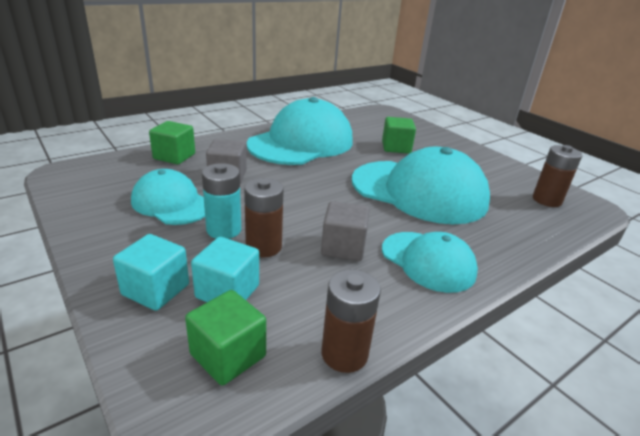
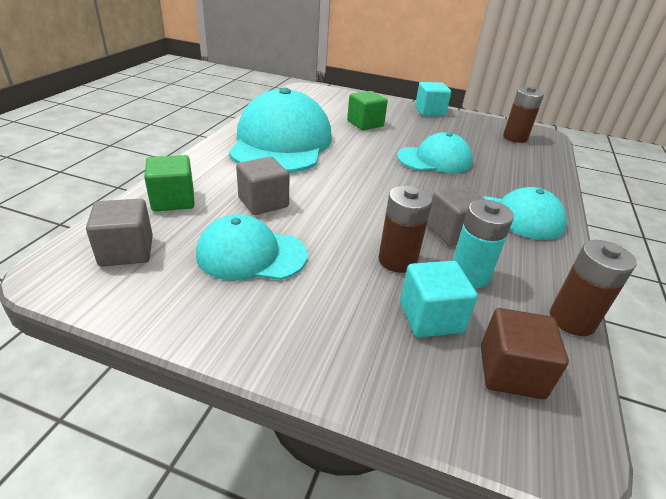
camera: 35 degrees left, 5 degrees up
turquoise cube [113,234,189,311] -> turquoise cube moved to [415,82,451,116]
green cube [185,290,266,386] -> brown cube [481,308,569,399]
turquoise battery [202,163,241,239] -> turquoise battery moved to [452,200,514,288]
turquoise cap [352,147,490,224] -> turquoise cap [397,132,472,173], size x0.57
none -> grey cube [86,199,153,267]

